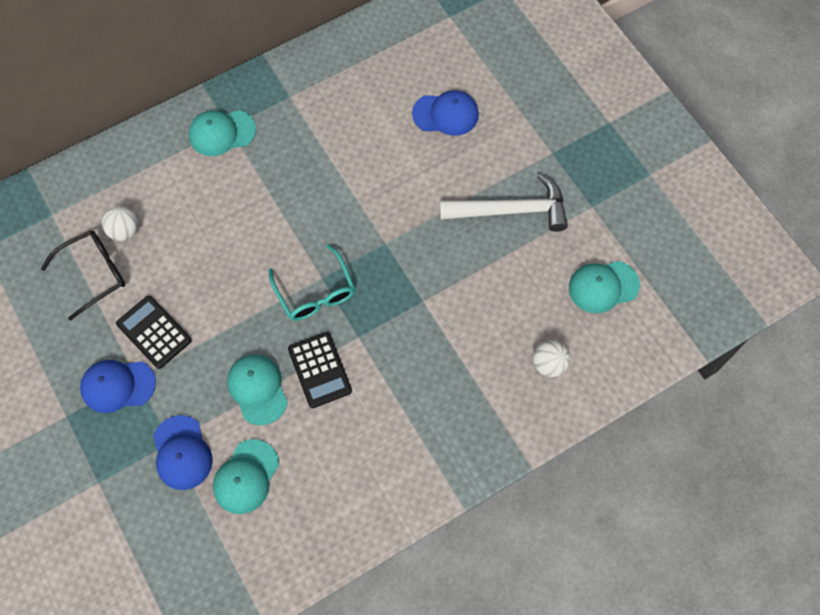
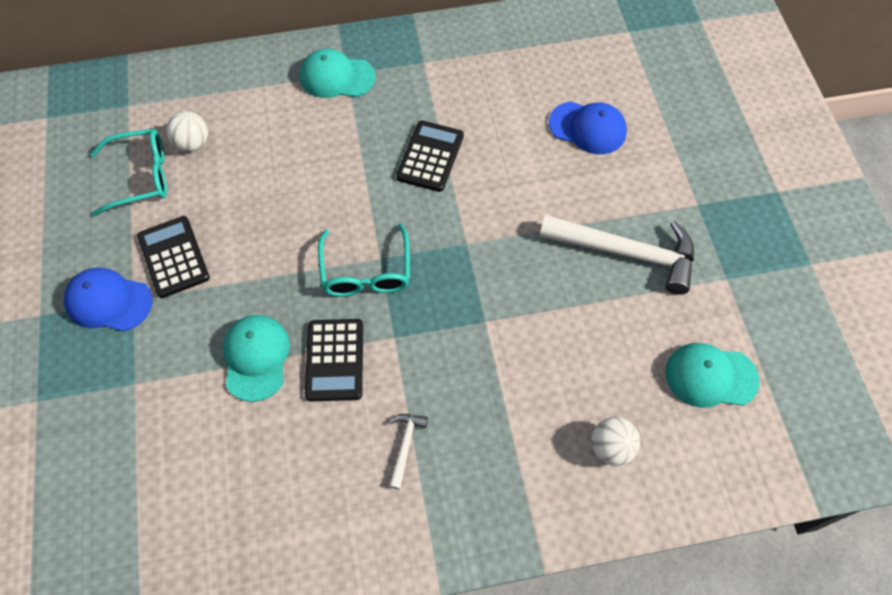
camera: 20 degrees right, 5 degrees down
black glasses [41,230,125,321] -> turquoise glasses [90,129,167,216]
blue cap [153,415,213,490] -> none
turquoise cap [213,439,279,514] -> none
none -> white hammer [389,414,428,490]
none -> black calculator [396,120,464,192]

